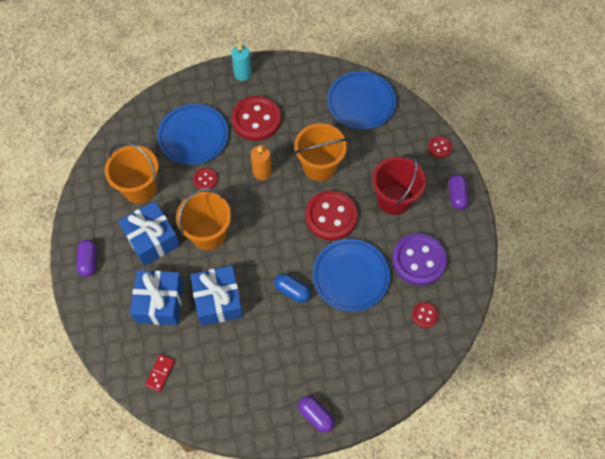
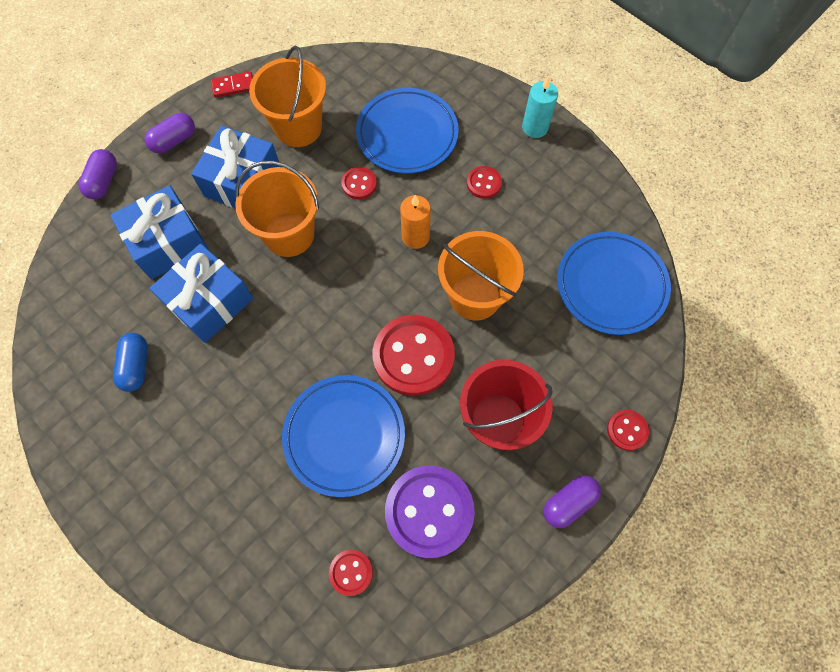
camera: 55 degrees right, 5 degrees up
red domino [145,354,175,392] -> red domino moved to [211,71,253,98]
red button [232,96,281,141] -> red button [467,166,502,199], size x0.47
blue capsule [274,273,311,303] -> blue capsule moved to [113,333,148,392]
purple capsule [298,396,334,433] -> purple capsule moved to [78,149,117,199]

